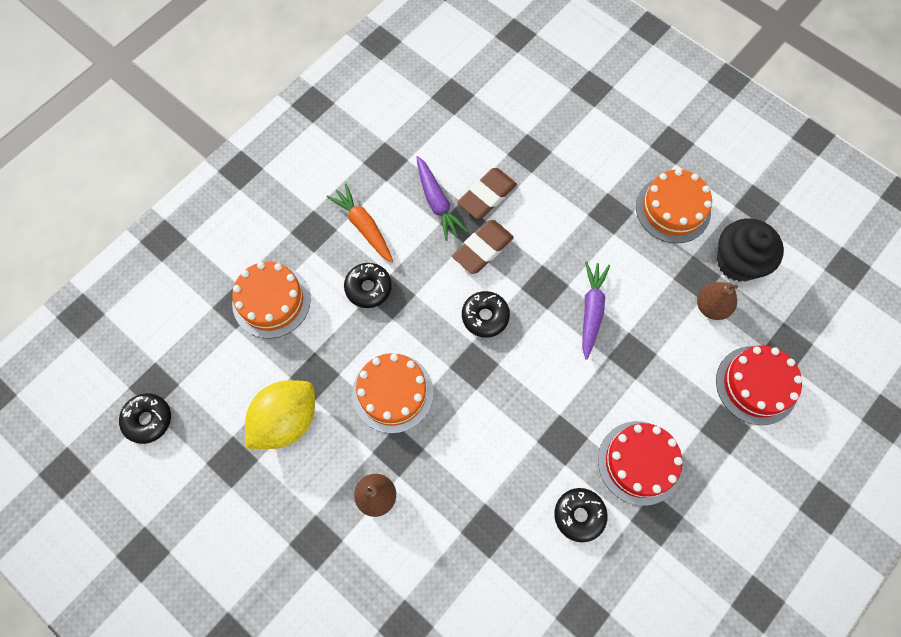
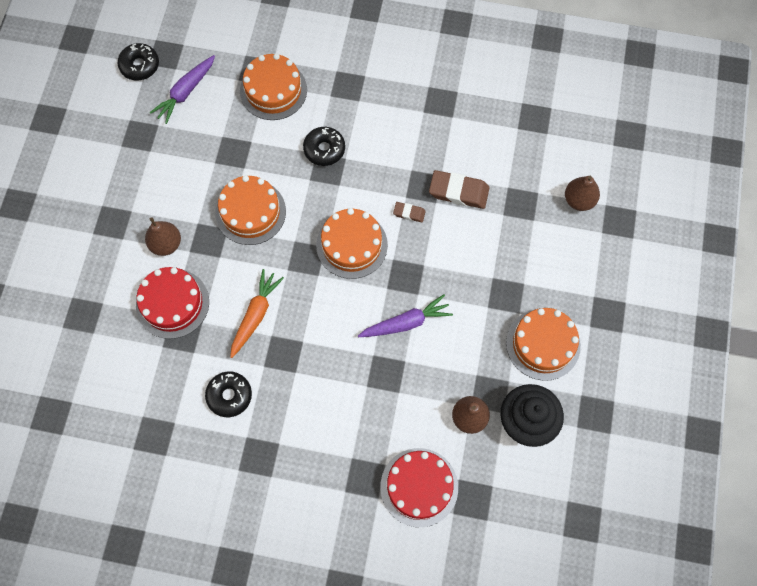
camera: 60 degrees right, 0 degrees up
yellow lemon [245,380,315,449] -> none
orange carrot [327,184,393,263] -> orange carrot moved to [230,269,284,358]
purple carrot [416,156,468,241] -> purple carrot moved to [150,55,215,124]
brown eraser [452,220,514,274] -> brown eraser [393,202,426,223], size x0.53
black donut [462,291,510,338] -> orange cake [316,208,388,279]
red cake [598,421,683,506] -> red cake moved to [136,267,209,339]
none -> brown pear [565,176,600,211]

